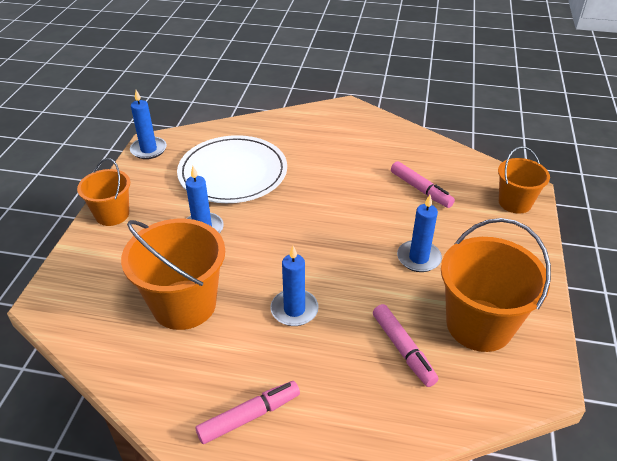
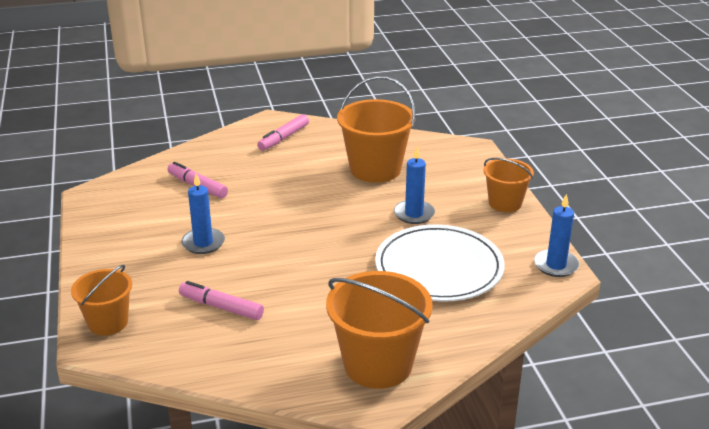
camera: 155 degrees right, 10 degrees down
blue candle [270,246,319,326] -> none
orange bucket [441,218,551,352] -> orange bucket moved to [326,271,433,389]

